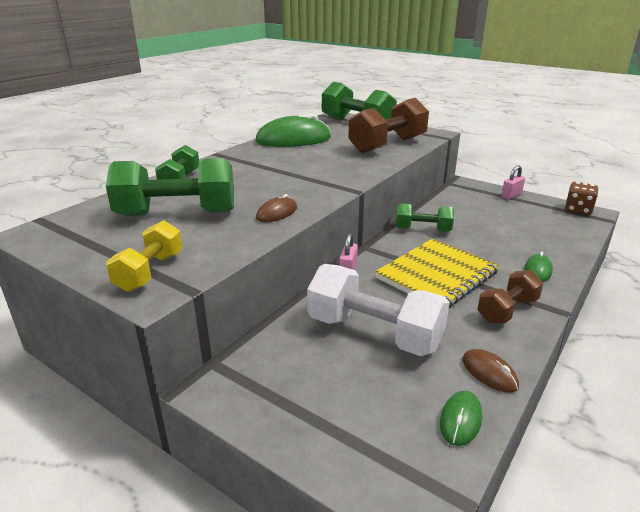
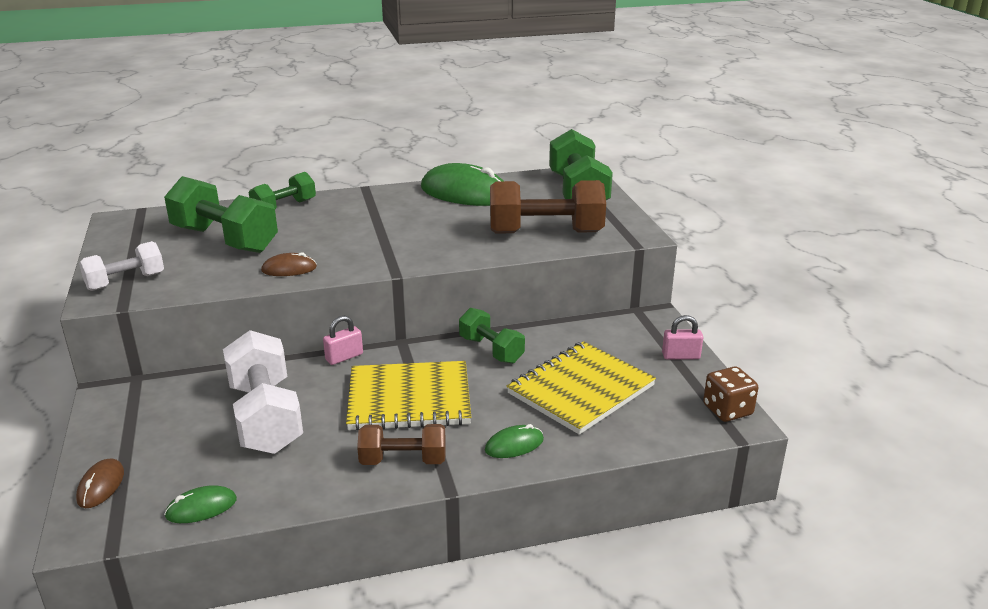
camera: 40 degrees right, 0 degrees up
yellow dumbbell [106,220,183,292] -> white dumbbell [79,241,164,291]
brown mouse [462,349,519,393] -> brown mouse moved to [76,458,124,508]
none -> yellow notebook [507,341,656,435]

